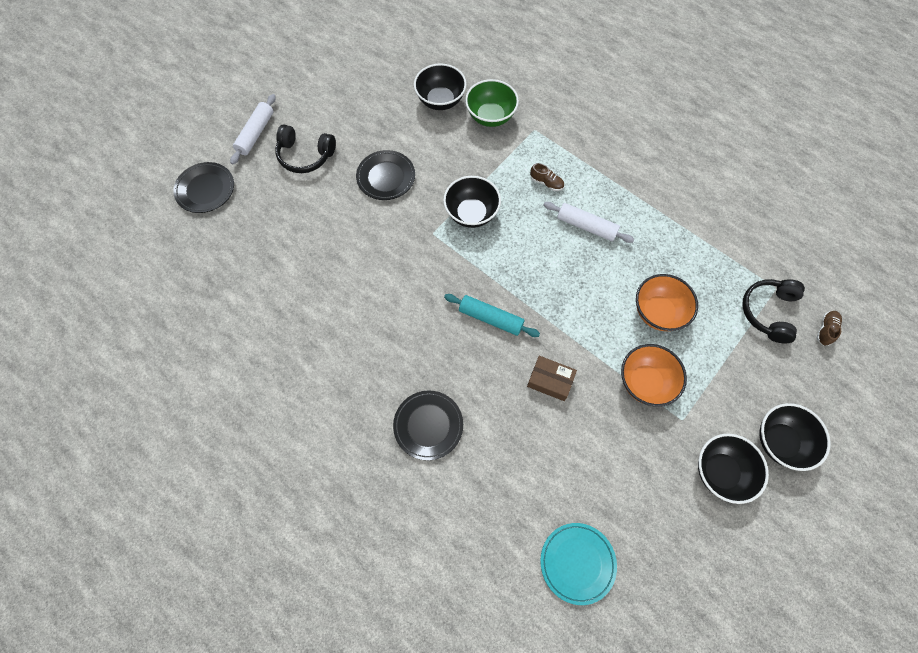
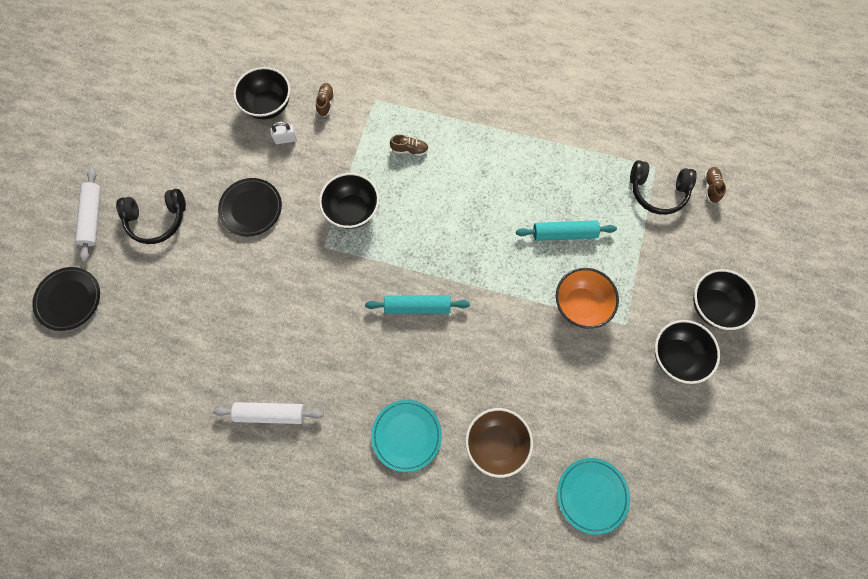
camera: 25 degrees left, 5 degrees up
black plate [393,391,463,460] -> turquoise plate [371,400,442,472]
green bowl [465,79,519,127] -> brown shoe [316,83,334,117]
brown box [527,356,577,401] -> none
white rolling pin [544,202,634,243] -> white rolling pin moved to [213,402,324,424]
orange bowl [636,274,698,331] -> turquoise rolling pin [516,220,617,241]
black headphones [742,279,805,344] -> black headphones turned 75 degrees counterclockwise [630,160,697,215]
none -> white padlock [270,121,297,144]
none -> brown bowl [466,408,533,478]

